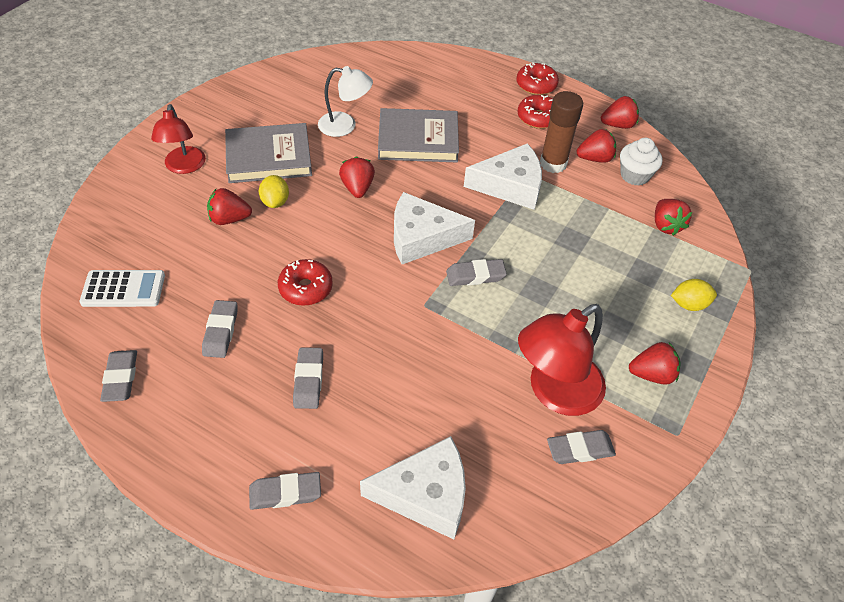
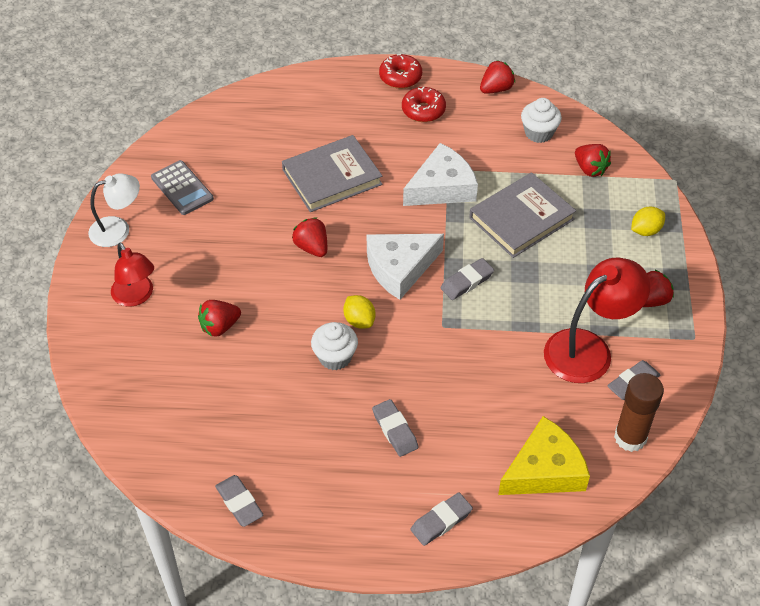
camera: 25 degrees left, 0 degrees up
white calculator [79,270,165,307] -> none
grey eraser [202,300,237,358] -> none
grey book [225,123,312,183] -> grey book moved to [469,172,576,258]
yellow lemon [259,175,289,208] -> yellow lemon moved to [343,295,375,329]
red donut [278,259,333,306] -> white cupcake [311,322,358,370]
white lamp [318,66,373,137] -> white lamp moved to [88,173,140,247]
white cheese [360,436,466,539] -> yellow cheese [498,416,590,495]
red lamp [518,304,606,416] -> red lamp turned 150 degrees counterclockwise [544,258,650,383]
brown glue stick [540,91,583,173] -> brown glue stick moved to [614,373,664,452]
red strawberry [576,129,616,163] -> none
none -> grey calculator [151,160,214,215]

